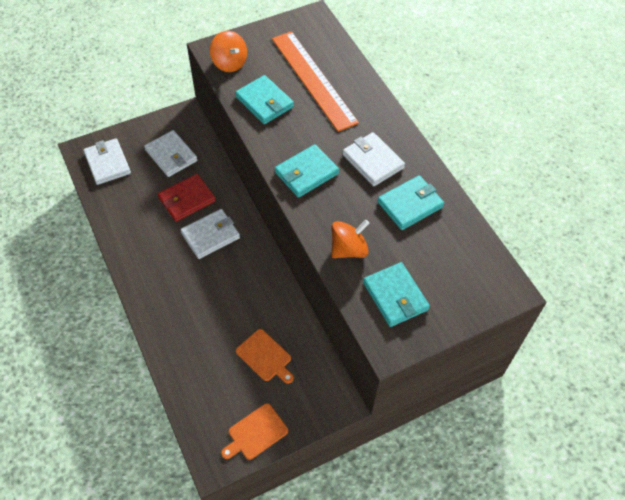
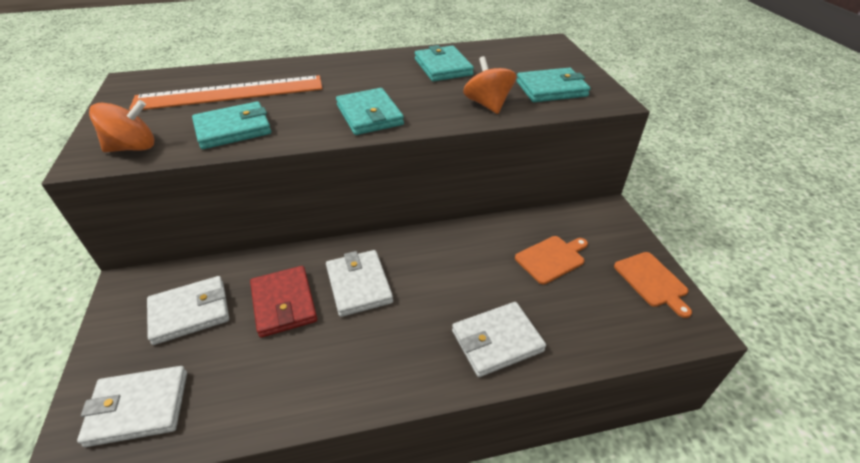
camera: 75 degrees left, 15 degrees down
white wallet [343,132,405,186] -> white wallet moved to [452,302,546,377]

